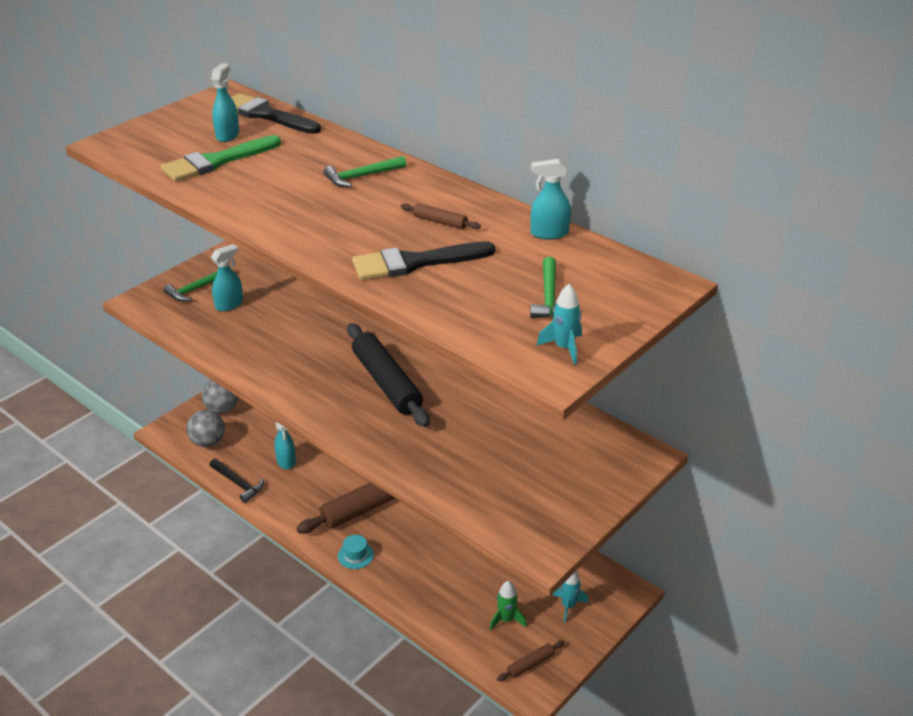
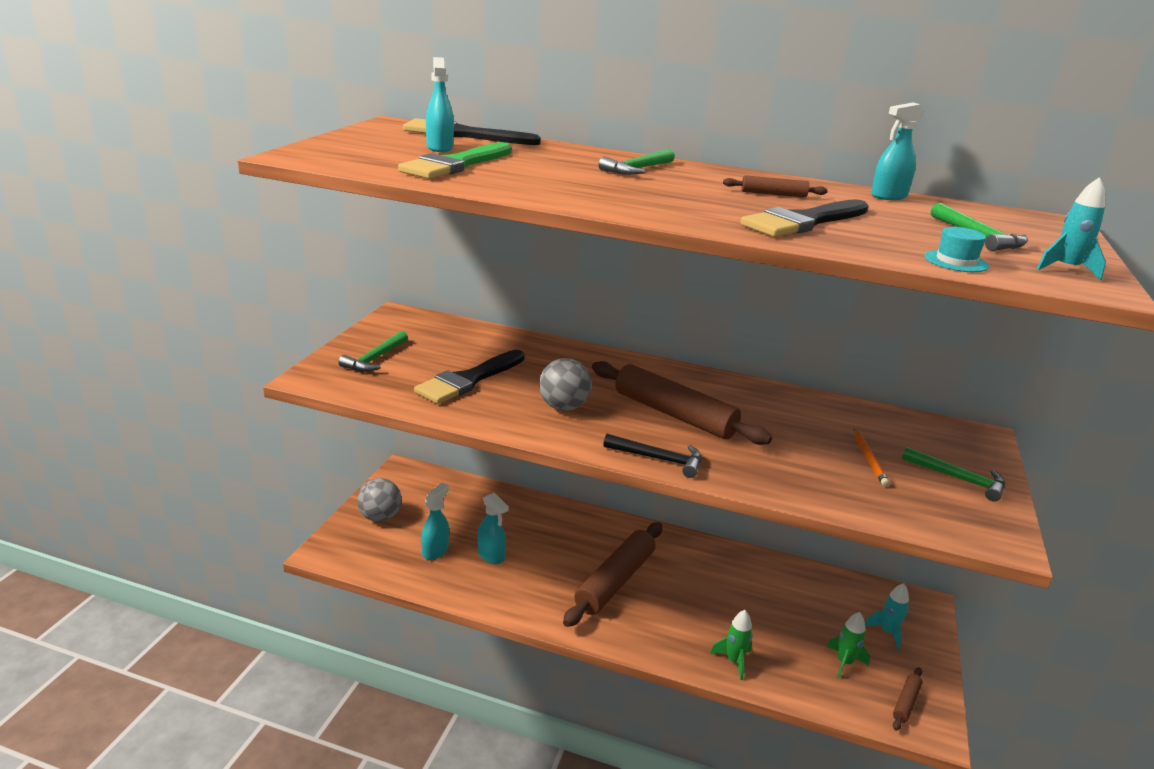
camera: 25 degrees left, 10 degrees down
grey ball [187,410,225,447] -> grey ball moved to [539,358,592,411]
black hammer [210,459,264,503] -> black hammer moved to [603,434,701,478]
turquoise spray bottle [211,244,243,311] -> turquoise spray bottle moved to [421,483,449,560]
turquoise hat [338,535,374,569] -> turquoise hat moved to [925,227,989,272]
black rolling pin [347,323,430,427] -> brown rolling pin [592,361,772,445]
none -> black brush [414,350,525,404]
none -> green rocket [710,610,753,680]
none -> orange pencil [854,429,890,487]
none -> green hammer [902,447,1005,502]

